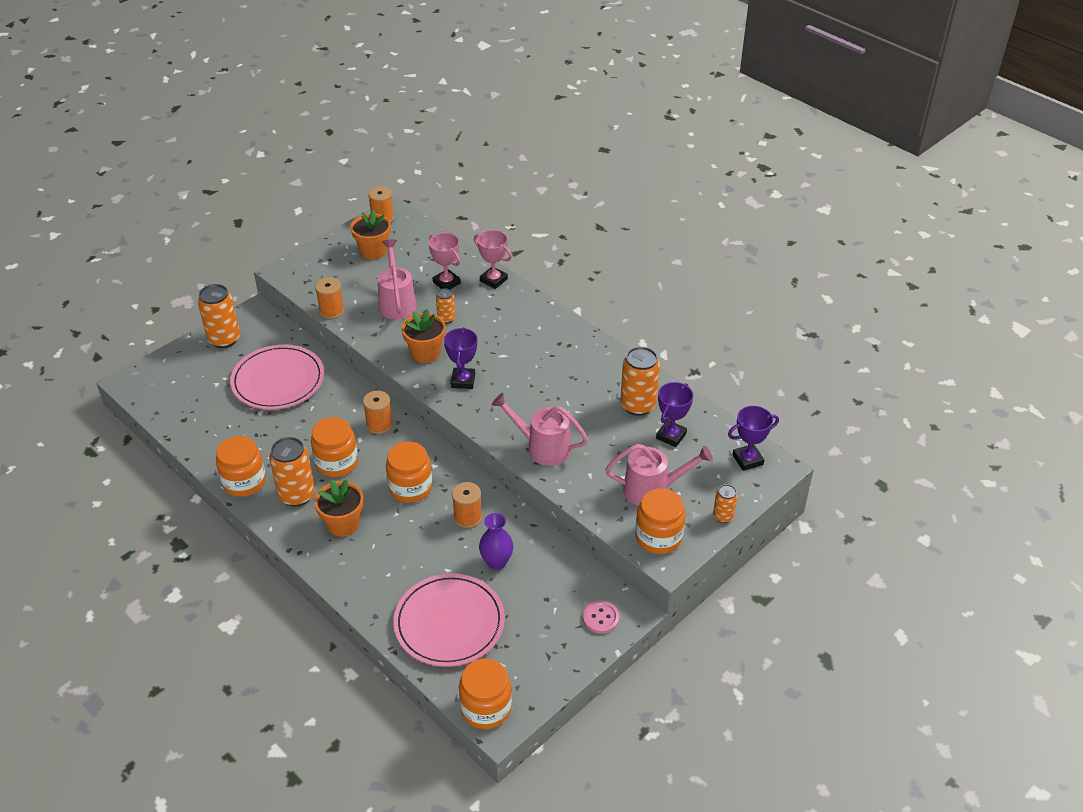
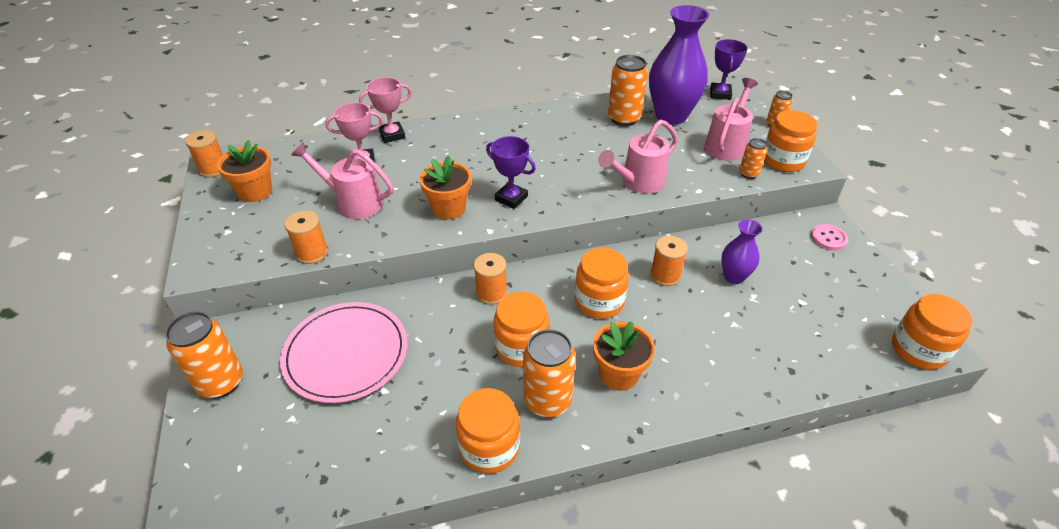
camera: 60 degrees left, 0 degrees up
pink plate [393,573,505,667] -> none
orange can [436,288,455,324] -> orange can moved to [740,138,768,179]
purple trophy [656,382,693,447] -> purple vase [649,5,709,125]

